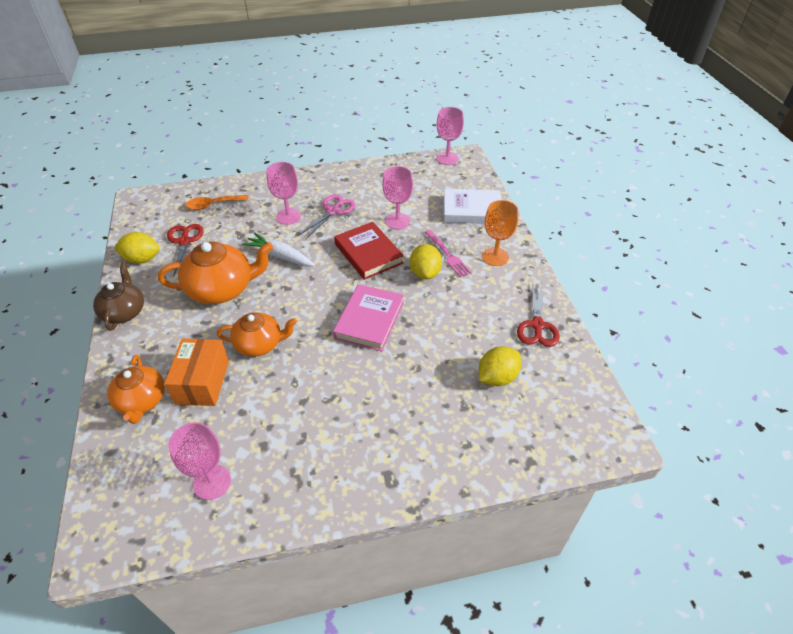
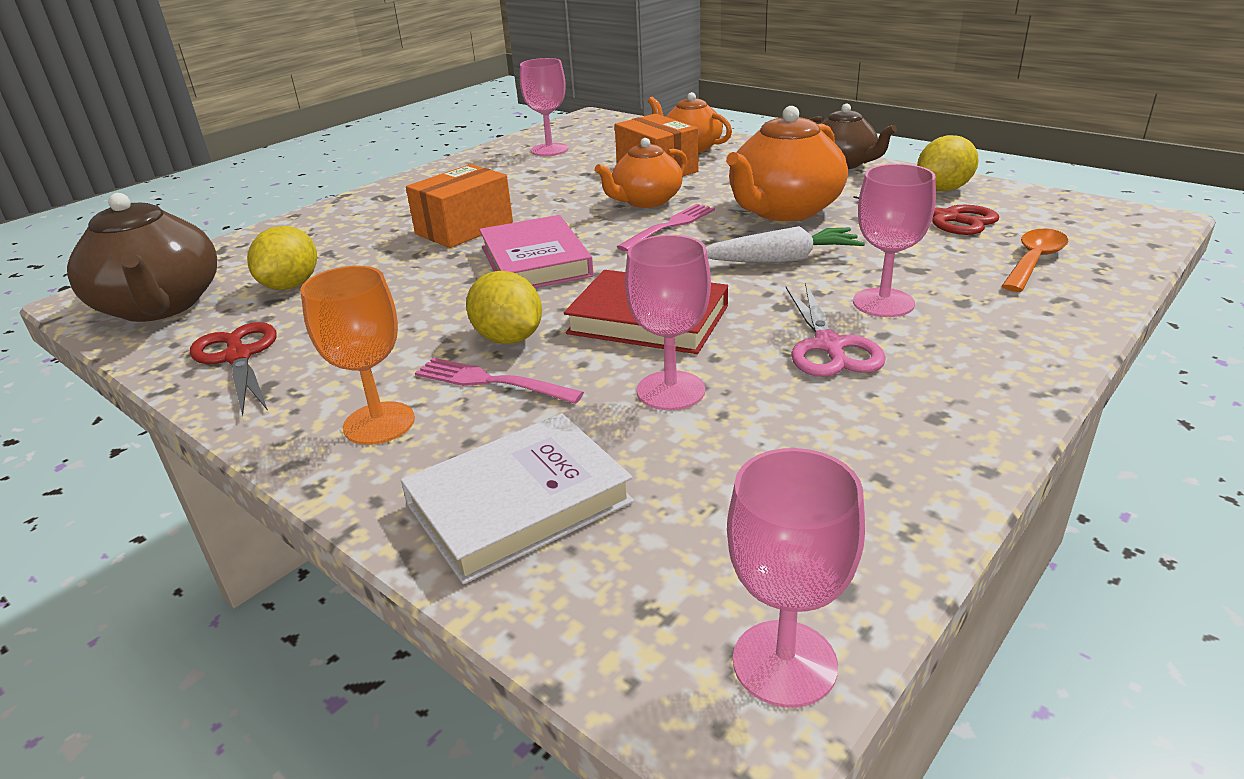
camera: 145 degrees right, 15 degrees down
none -> brown teapot [67,193,217,322]
none -> orange box [406,164,513,248]
none -> pink fork [617,204,715,251]

